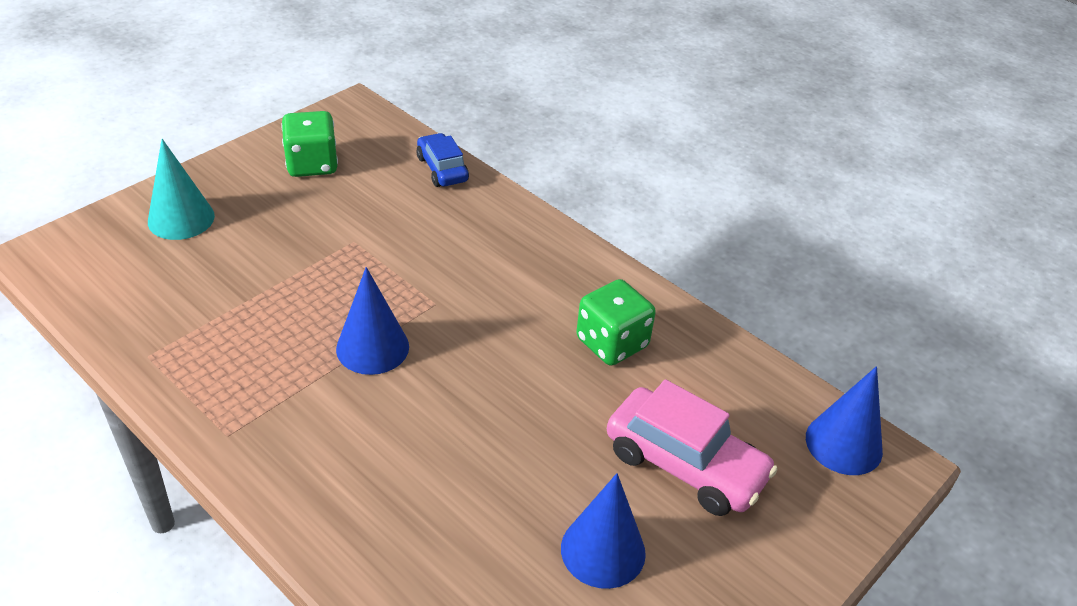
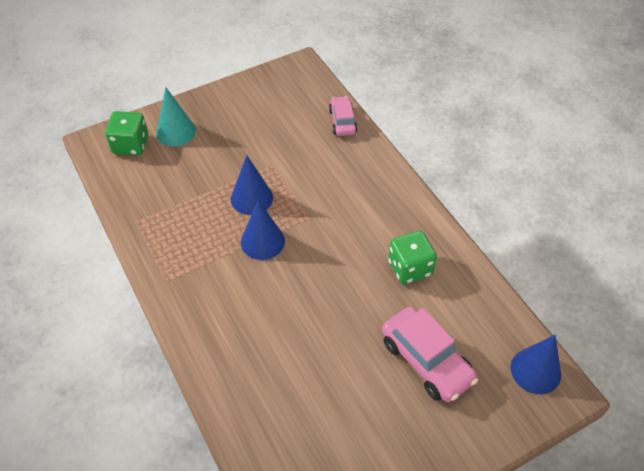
camera: 20 degrees right, 10 degrees up
green dice [281,111,338,177] -> green dice moved to [105,111,148,156]
blue car [417,133,469,187] -> pink car [329,96,357,136]
blue cone [561,473,646,589] -> blue cone moved to [231,155,273,215]

